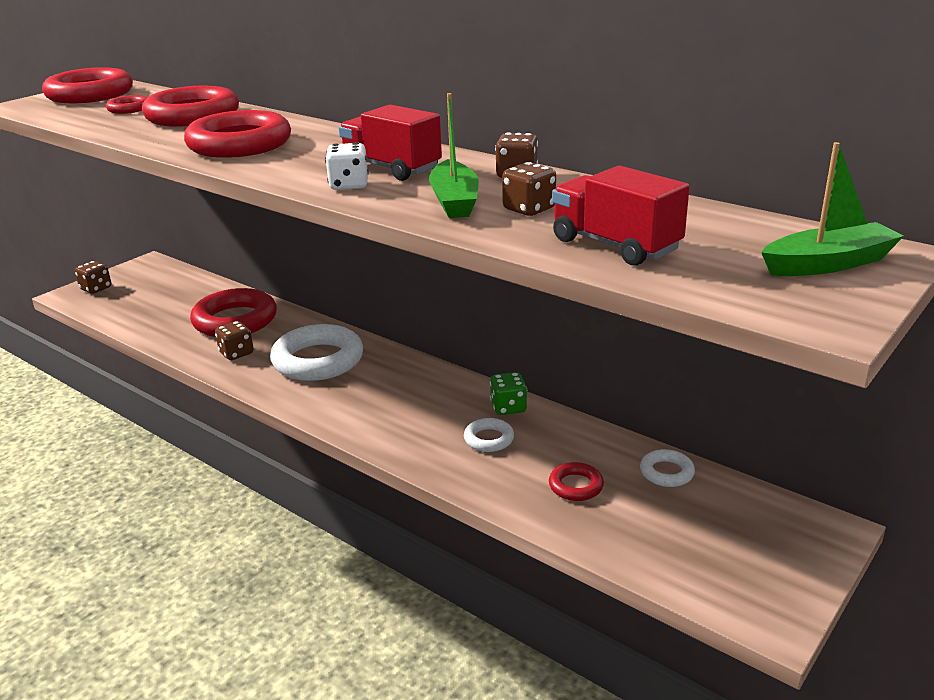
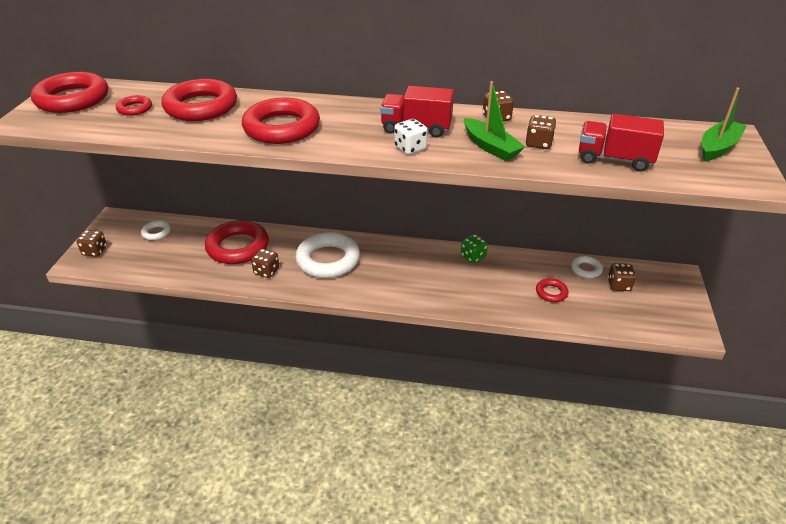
camera: 30 degrees left, 10 degrees up
white ring [464,418,514,452] -> white ring moved to [141,220,171,240]
none -> brown dice [608,263,636,291]

